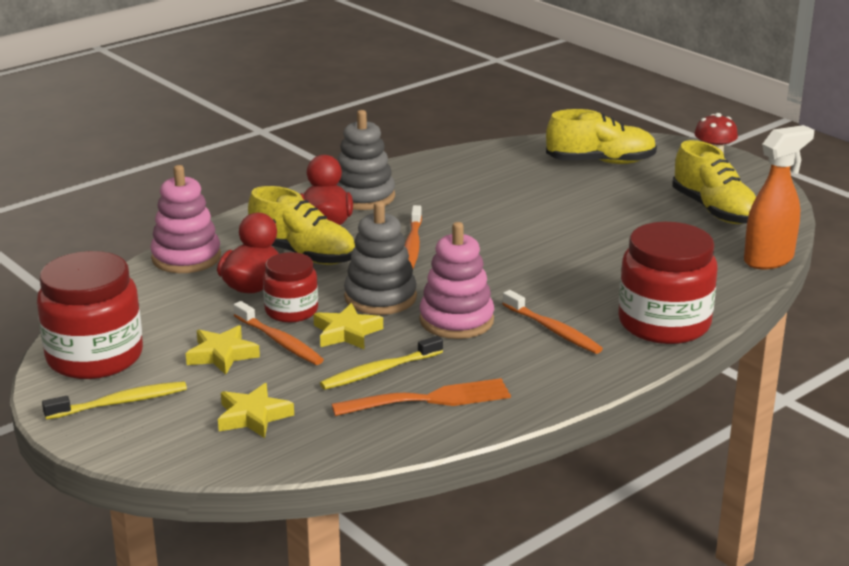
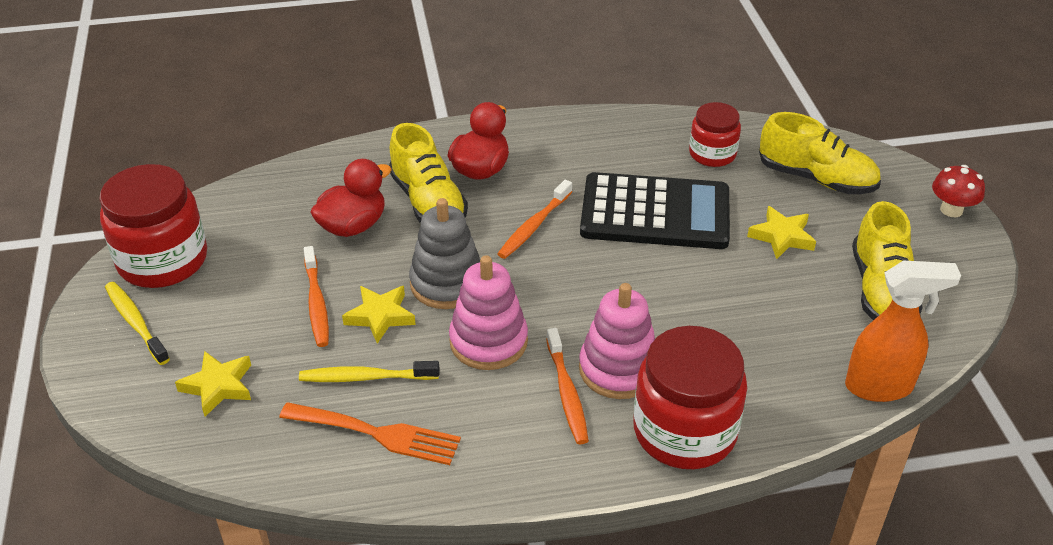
camera: 30 degrees right, 15 degrees up
yellow toothbrush [42,381,187,420] -> yellow toothbrush turned 135 degrees counterclockwise [105,282,170,365]
pink stacking toy [150,165,221,273] -> pink stacking toy moved to [579,283,655,399]
yellow star [186,325,260,375] -> yellow star moved to [747,206,816,259]
red jar [263,252,318,322] -> red jar moved to [689,102,741,167]
grey stacking toy [337,110,395,210] -> none
none -> black calculator [580,172,730,249]

